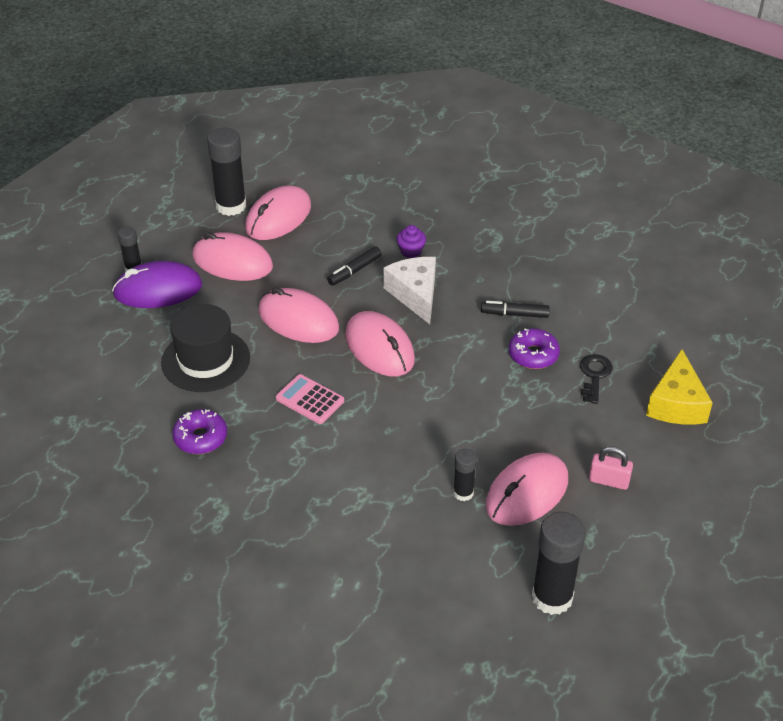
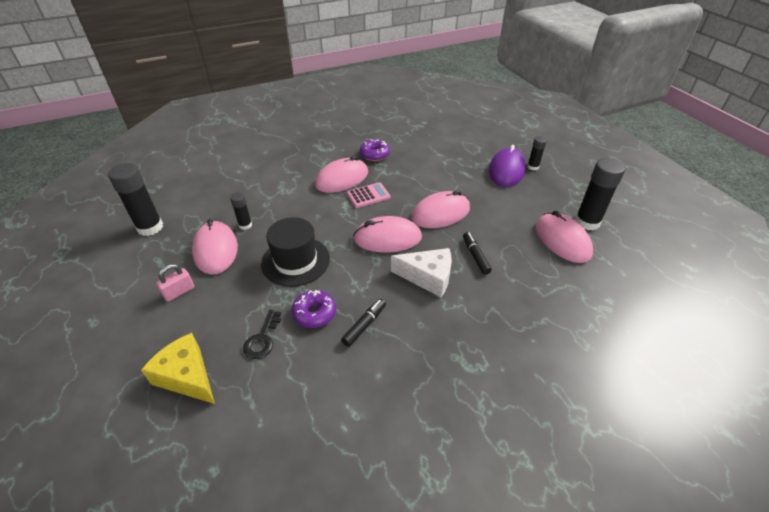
camera: 120 degrees right, 0 degrees up
black hat [161,304,250,392] -> black hat moved to [261,217,330,287]
pink mouse [192,232,273,281] -> pink mouse moved to [315,156,368,193]
purple cupcake [397,225,426,258] -> none
black key [580,354,612,404] -> black key turned 60 degrees clockwise [243,310,281,359]

